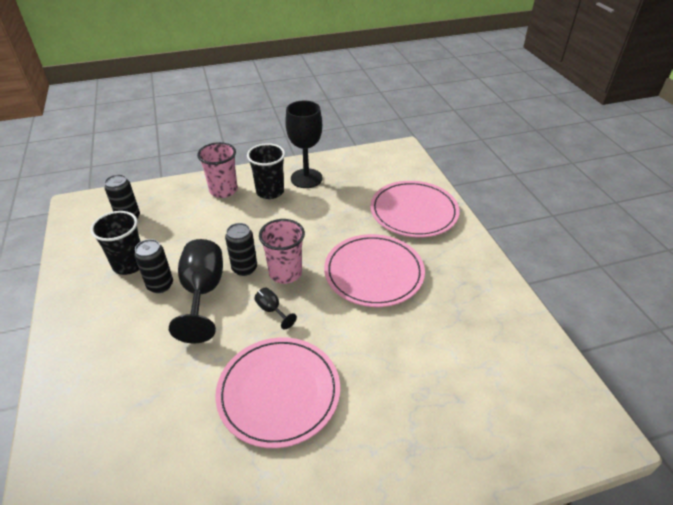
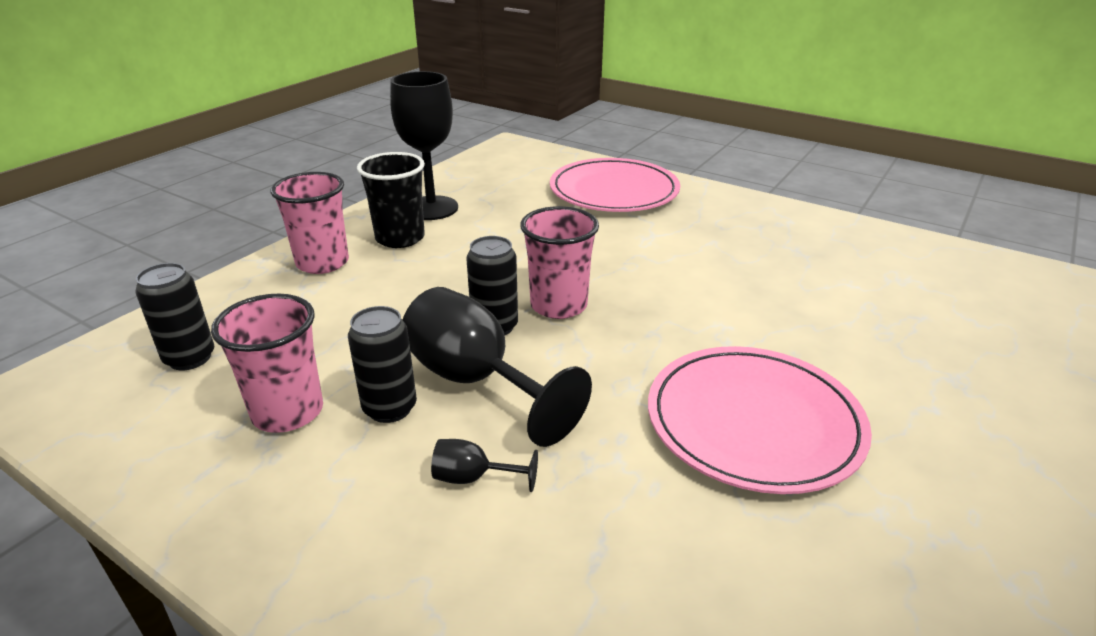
camera: 40 degrees left, 10 degrees down
black cup [90,211,141,275] -> pink cup [211,294,323,433]
black goblet [254,288,297,330] -> black goblet moved to [431,439,538,492]
pink plate [324,234,425,307] -> none

